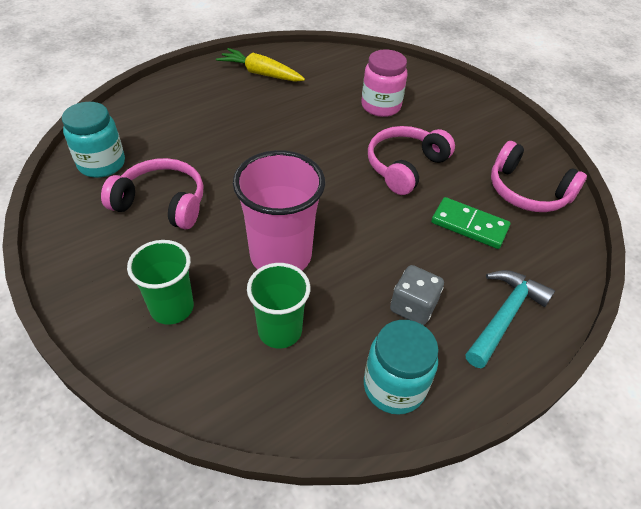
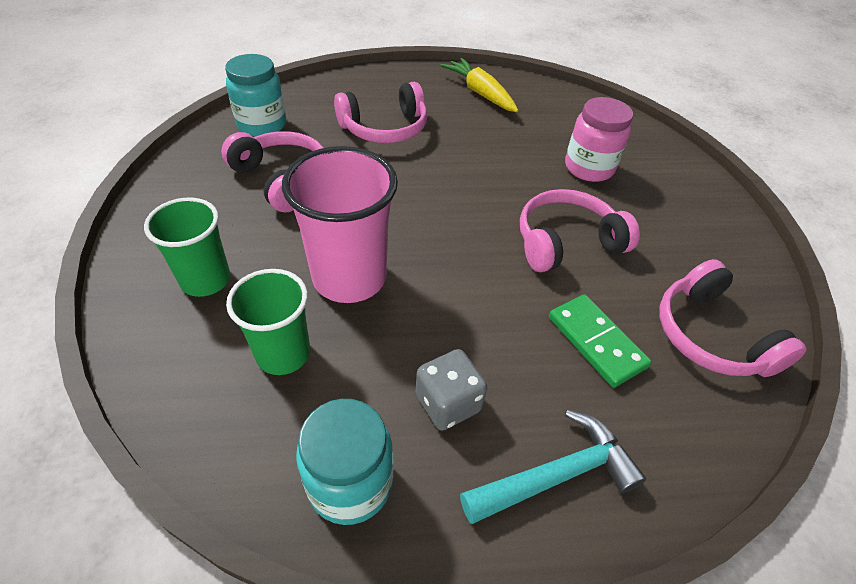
camera: 30 degrees right, 0 degrees up
none -> pink headphones [334,82,427,143]

